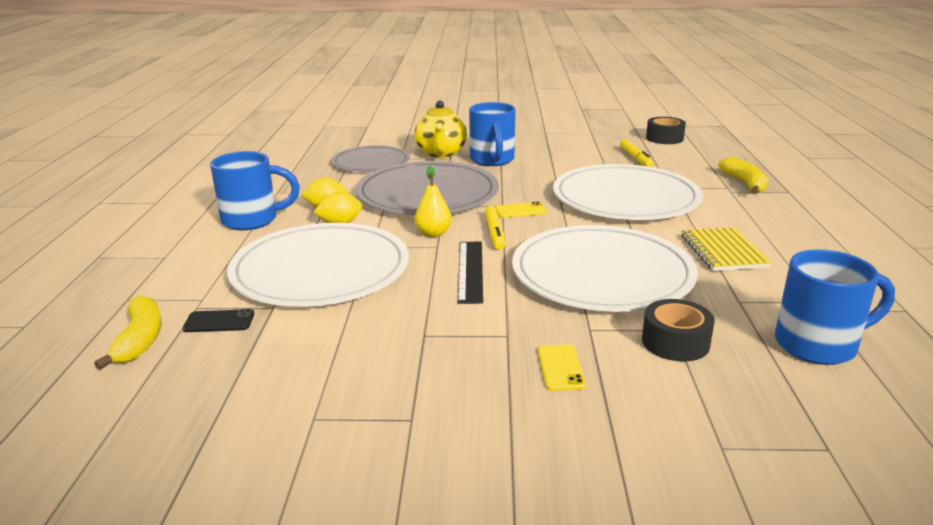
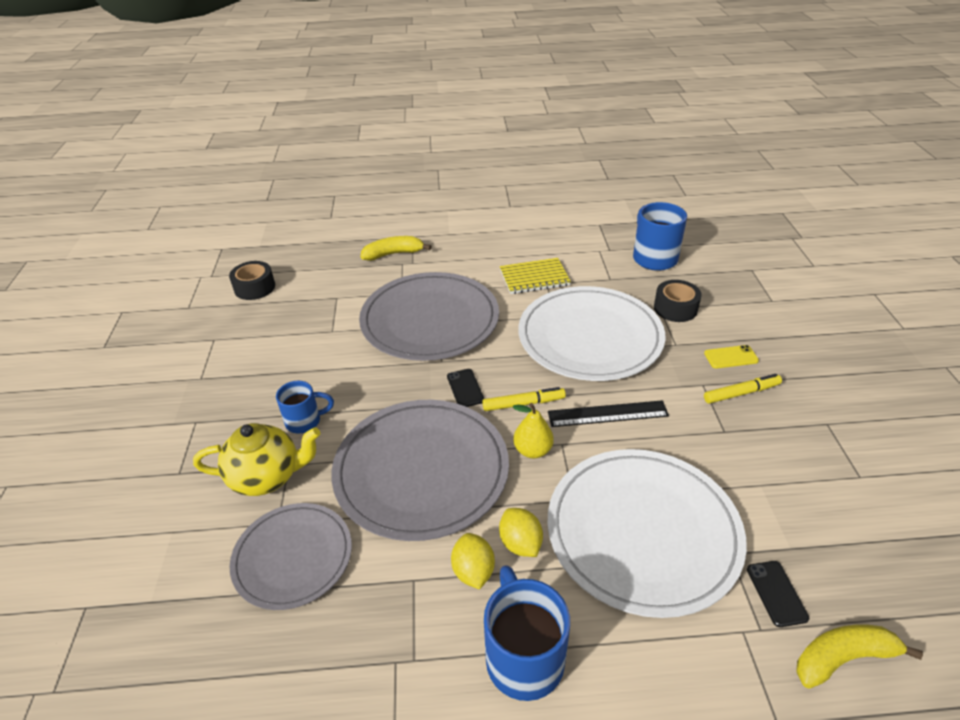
camera: 95 degrees left, 15 degrees up
blue mug [469,102,515,166] -> blue mug [276,381,334,434], size x0.61
yellow phone [495,201,547,218] -> black phone [447,369,484,407]
white plate [553,164,703,220] -> grey plate [359,272,499,361]
yellow marker [620,139,654,167] -> yellow marker moved to [704,374,782,404]

